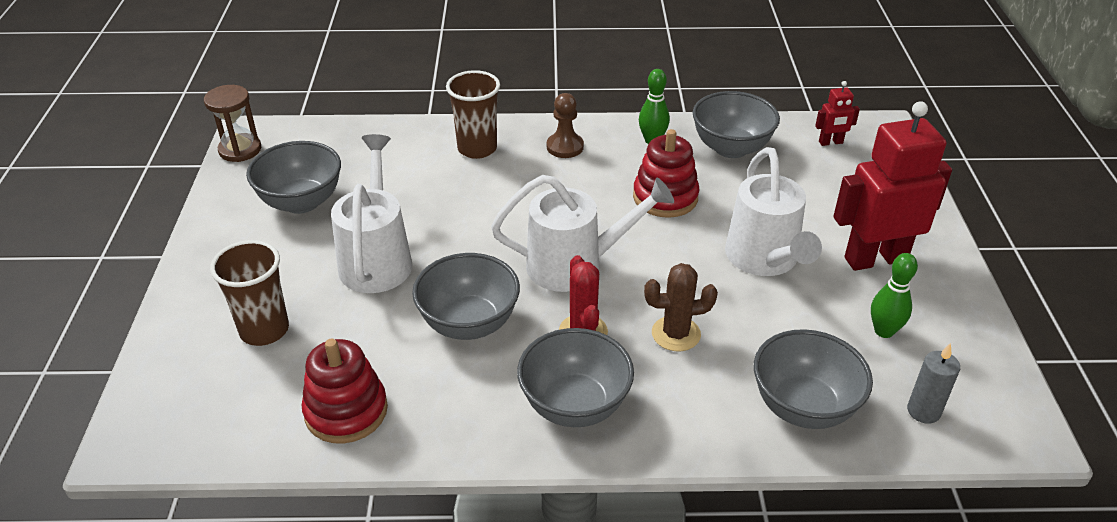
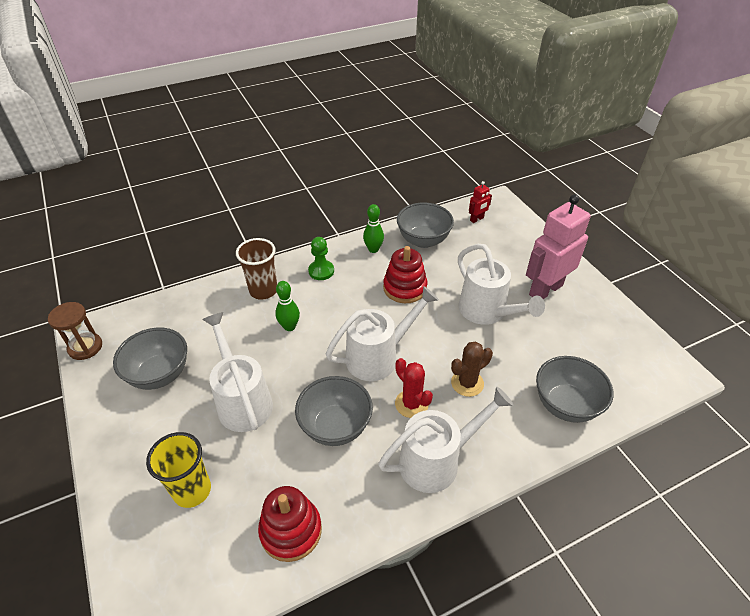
camera: 25 degrees left, 5 degrees up
brown cup [210,240,289,346] -> yellow cup [146,432,211,508]
grey bowl [517,328,634,427] -> white watering can [378,387,513,493]
brown pawn [547,93,584,158] -> green pawn [308,237,334,280]
red robot [833,101,952,271] -> pink robot [526,194,591,299]
green bowling pin [871,253,918,338] -> green bowling pin moved to [275,281,300,331]
grey candle [907,343,960,424] -> none

